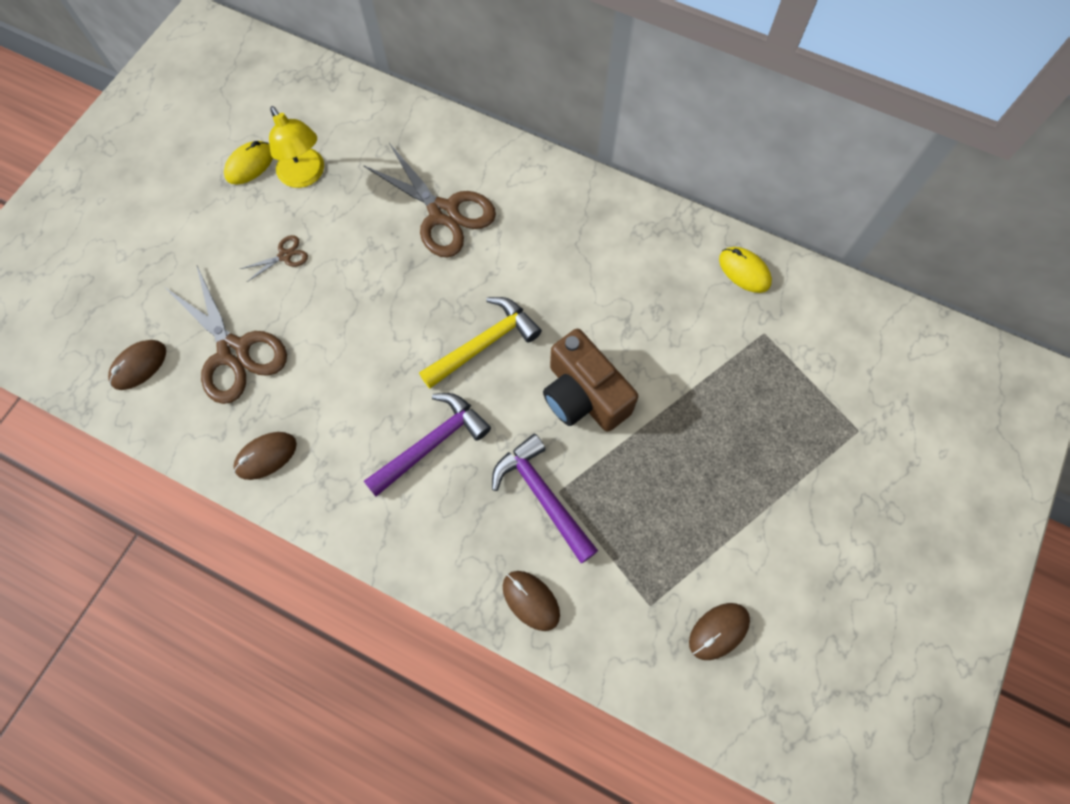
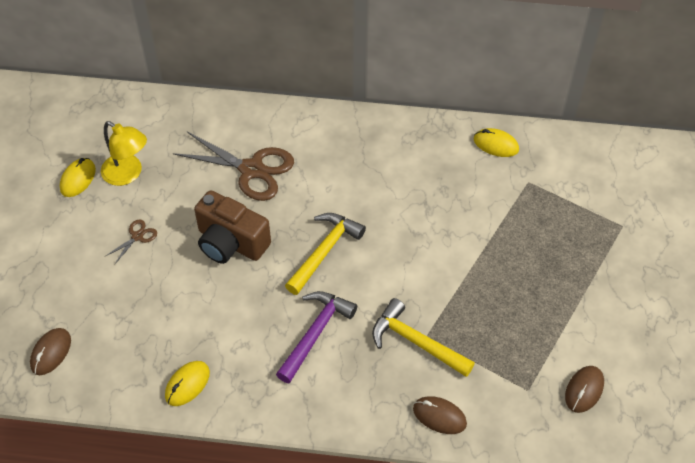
camera: 20 degrees left, 15 degrees down
brown scissors [166,266,287,404] -> none
brown mouse [233,432,297,480] -> yellow mouse [165,361,210,406]
purple hammer [492,434,598,563] -> yellow hammer [372,298,475,377]
brown camera [543,329,638,432] -> brown camera moved to [194,190,271,264]

